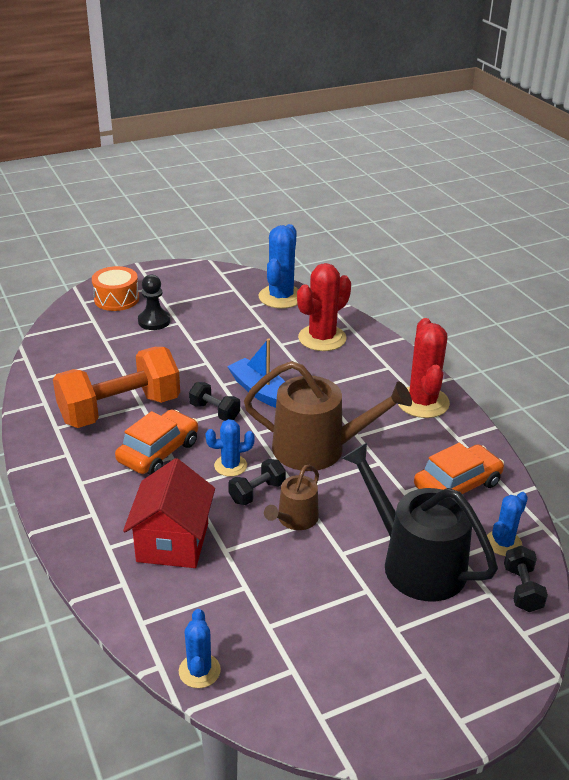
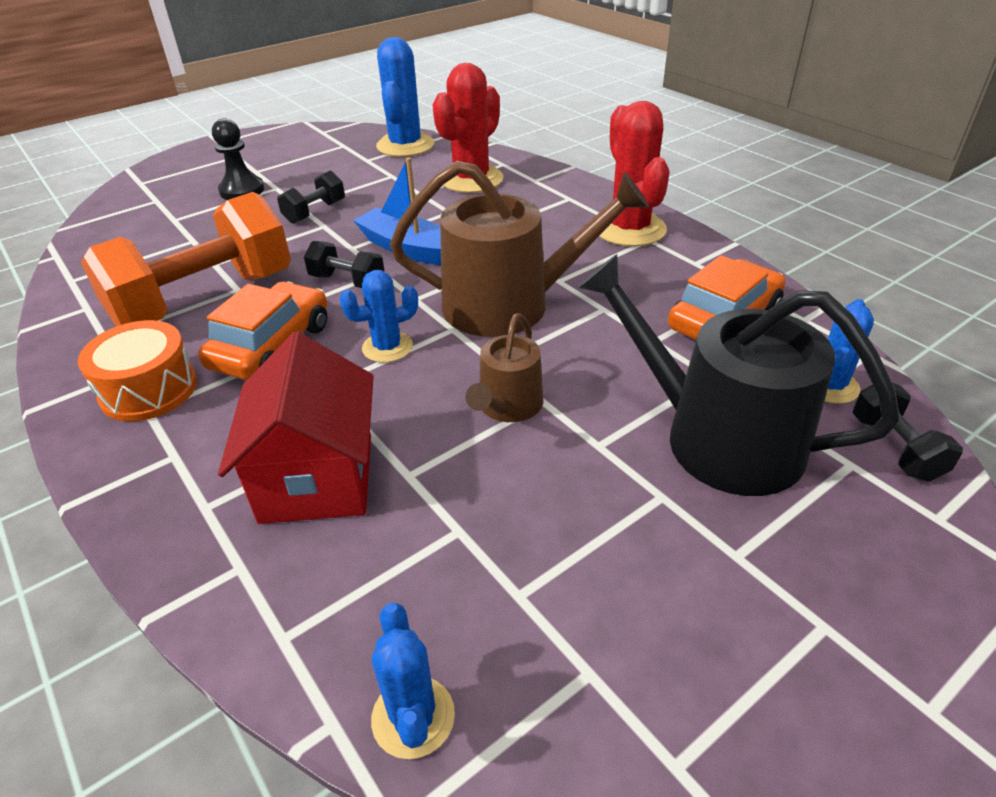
camera: 10 degrees left, 5 degrees up
orange drum [92,266,139,311] -> orange drum moved to [78,320,197,421]
black dumbbell [228,459,286,505] -> black dumbbell moved to [277,171,345,224]

